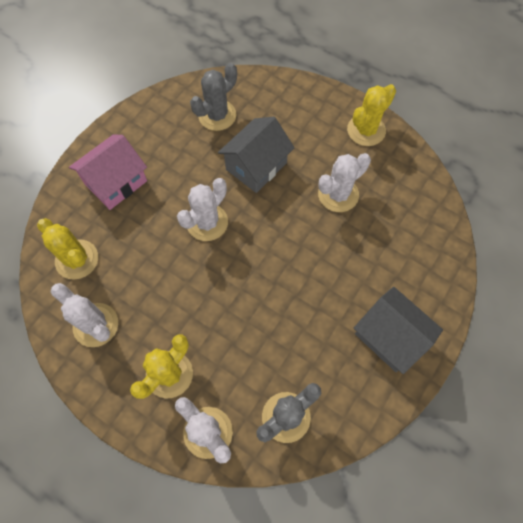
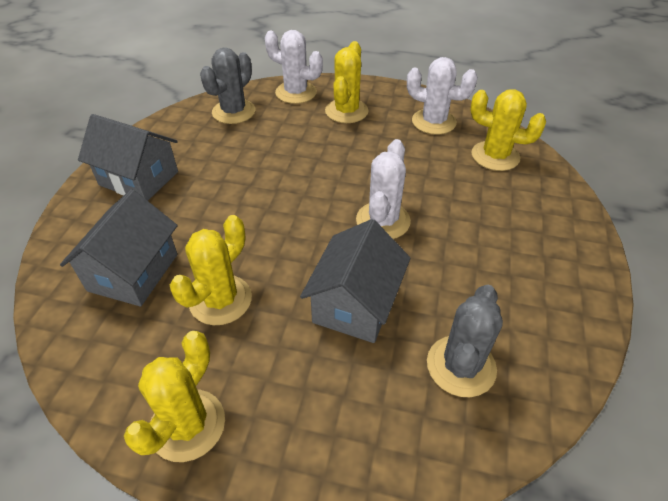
camera: 160 degrees right, 20 degrees down
pink house [69,135,147,210] -> none
white cactus [318,153,371,212] -> yellow cactus [170,215,252,325]
none -> grey house [60,189,178,307]

